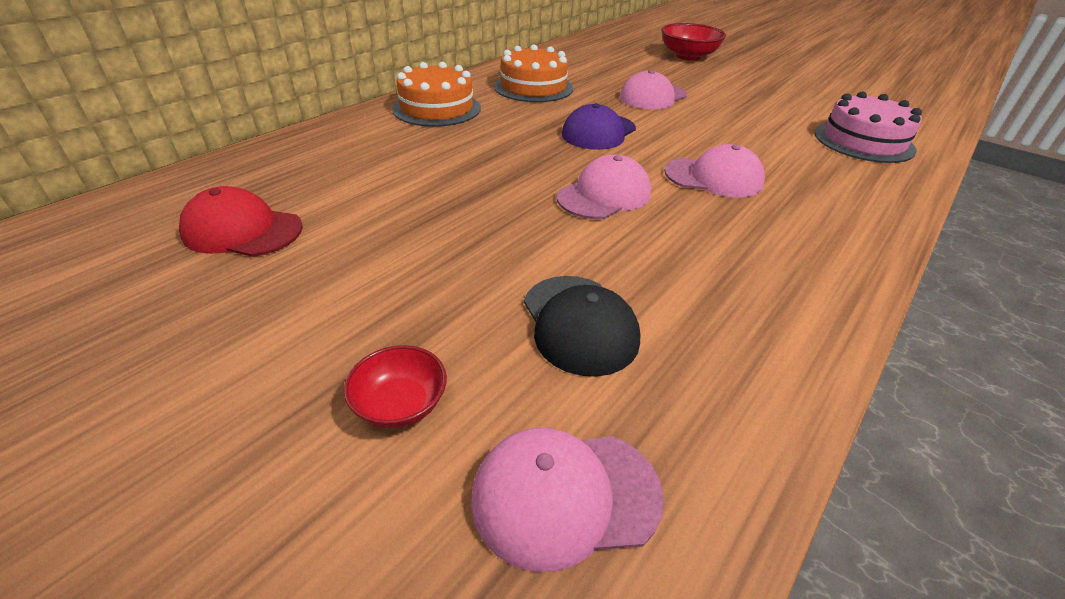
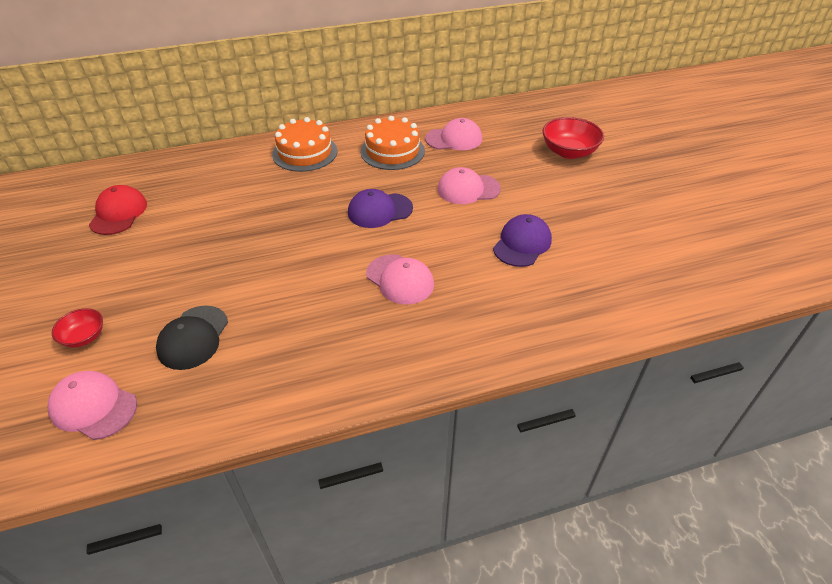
camera: 35 degrees right, 5 degrees up
red cap [179,186,303,257] -> red cap turned 45 degrees clockwise [89,185,147,235]
pink cap [556,154,651,219] -> pink cap moved to [425,118,482,150]
pink cake [815,91,922,163] -> none
none -> purple cap [493,214,552,267]

